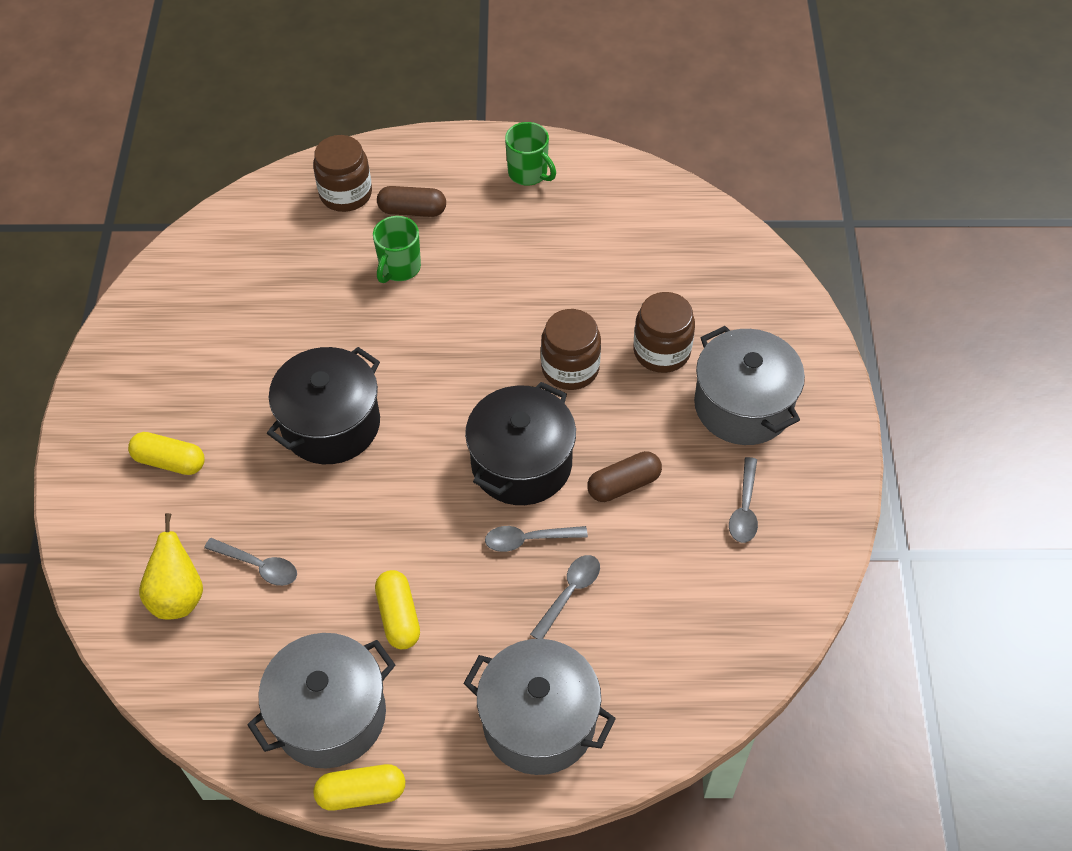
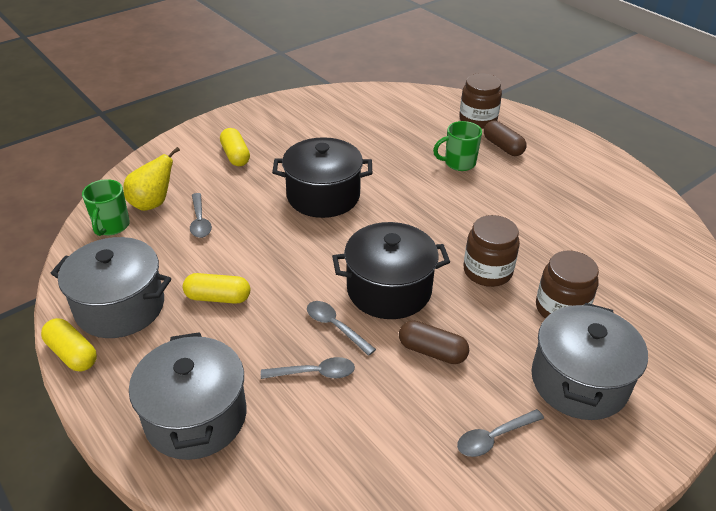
camera: 50 degrees right, 15 degrees down
yellow capsule [375,570,420,649] -> yellow capsule turned 60 degrees clockwise [183,273,250,304]
green mug [505,122,556,186] -> green mug moved to [82,179,130,236]

